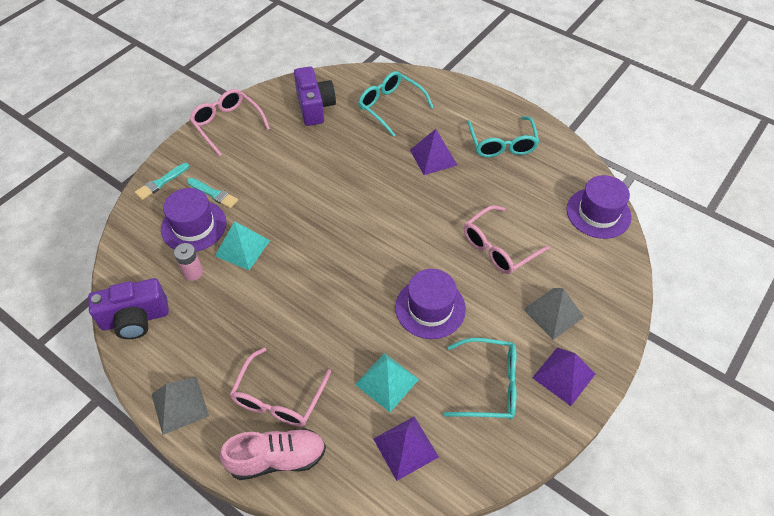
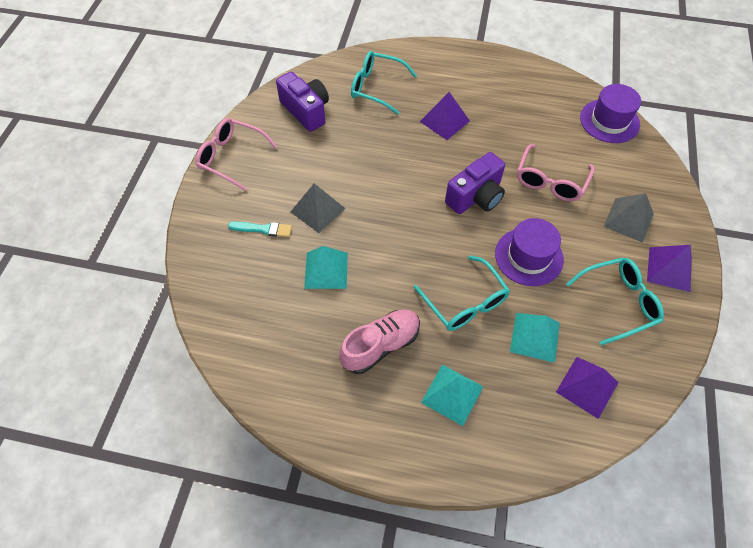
camera: 25 degrees left, 5 degrees up
purple camera [88,278,169,339] -> purple camera moved to [445,152,505,214]
turquoise brush [135,163,189,200] -> none
grey pyramid [151,377,209,435] -> grey pyramid moved to [291,183,346,233]
purple hat [161,188,227,252] -> none
pink battery [174,243,203,281] -> none
pink shoe [220,428,326,480] -> pink shoe moved to [339,310,420,374]
pink glasses [230,347,331,427] -> turquoise pyramid [421,365,484,426]
turquoise glasses [467,116,539,157] -> turquoise glasses moved to [413,256,510,331]

